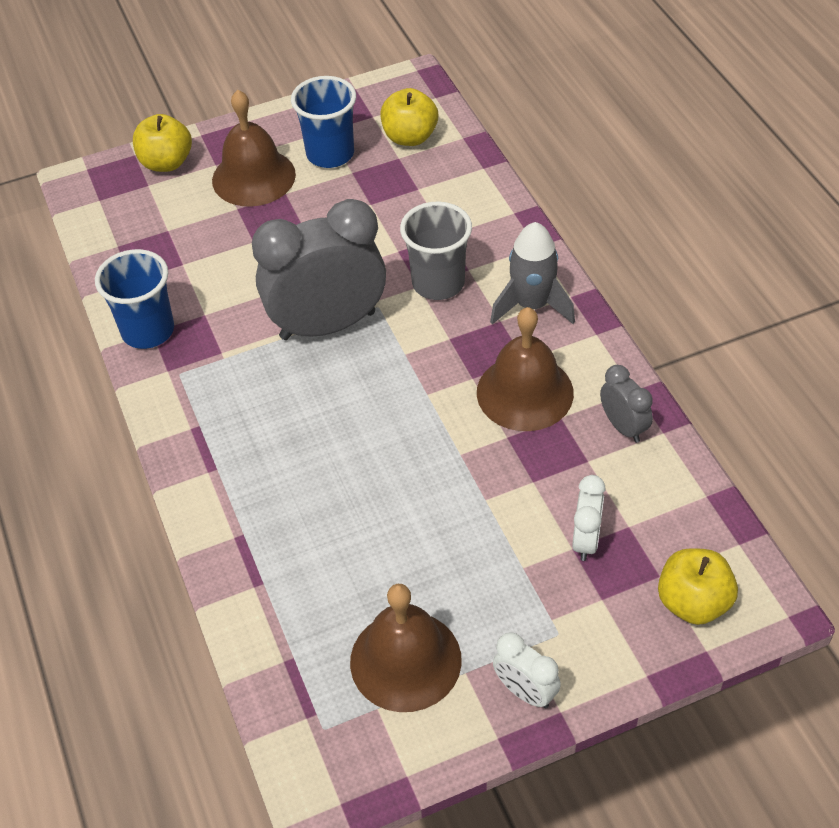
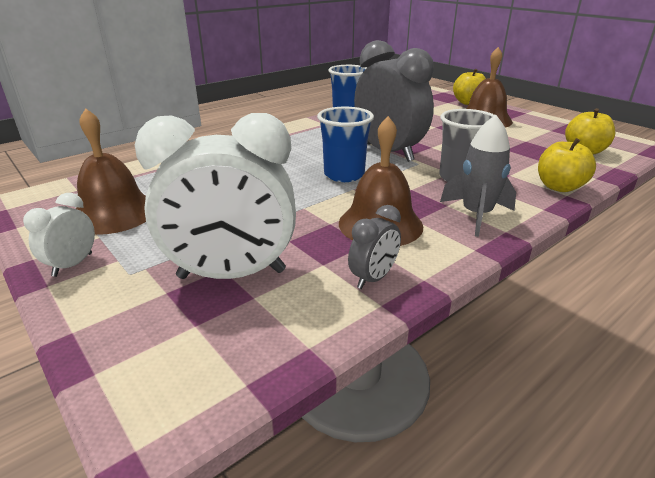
camera: 70 degrees right, 20 degrees down
blue cup [291,76,356,168] -> blue cup moved to [317,107,374,182]
white clock [572,475,606,561] -> white clock [135,113,296,279], size x2.19
yellow apple [658,548,738,625] -> yellow apple moved to [538,138,596,192]

